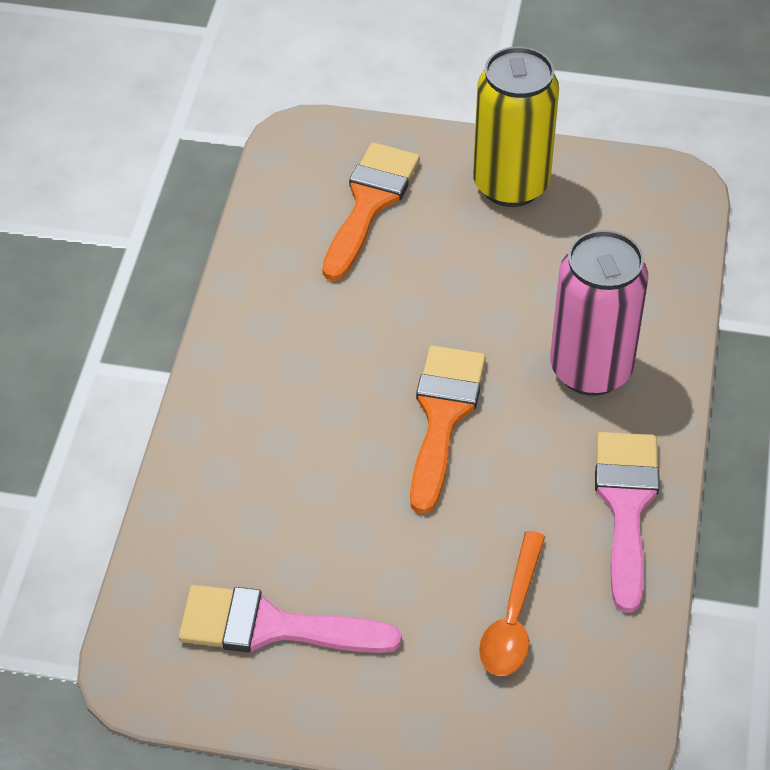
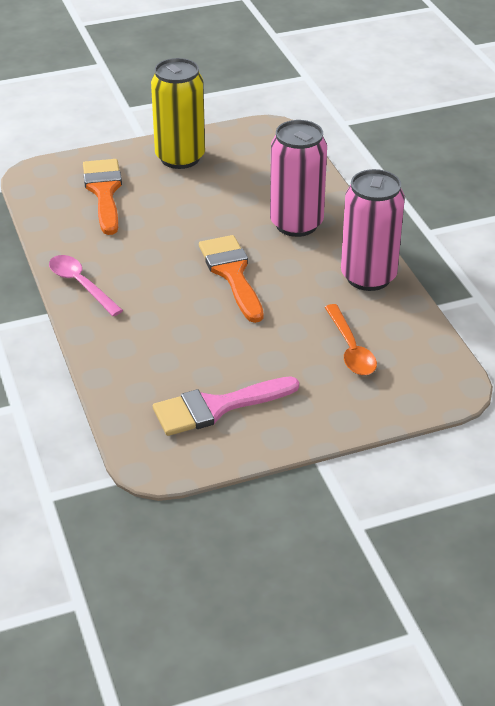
camera: 30 degrees left, 10 degrees down
pink brush [595,432,660,613] -> pink can [341,169,405,291]
none -> pink spoon [49,255,123,316]

